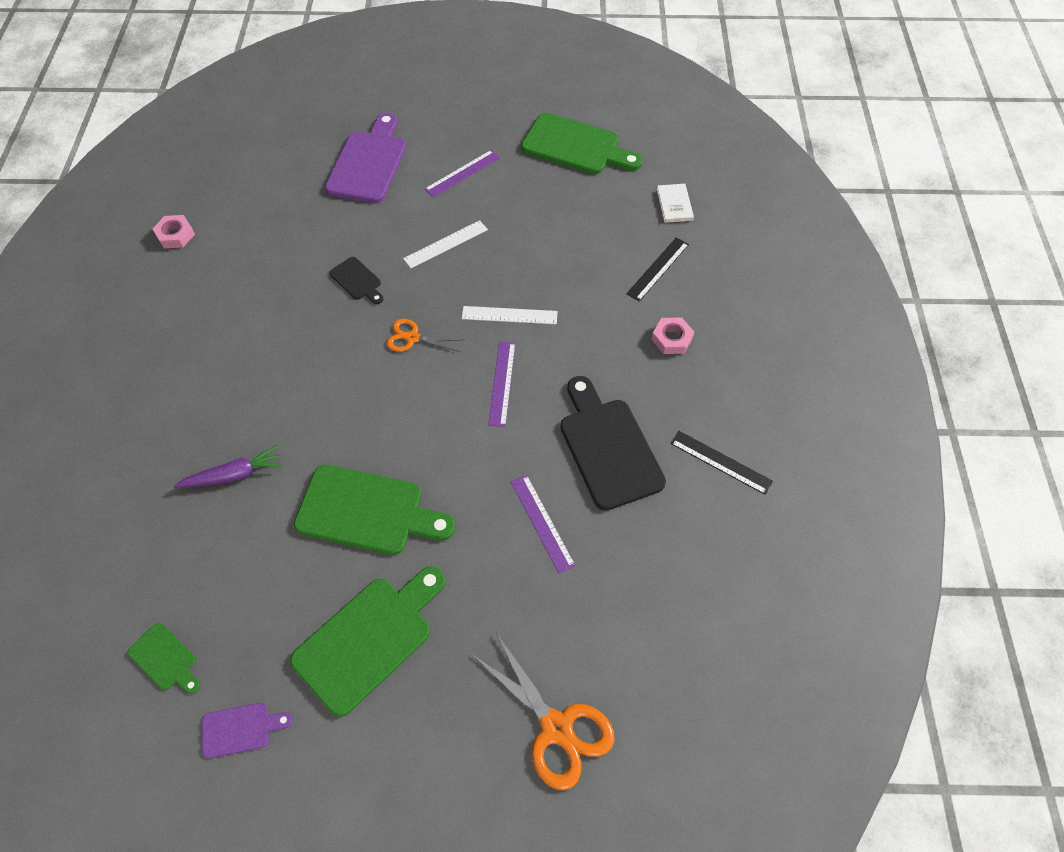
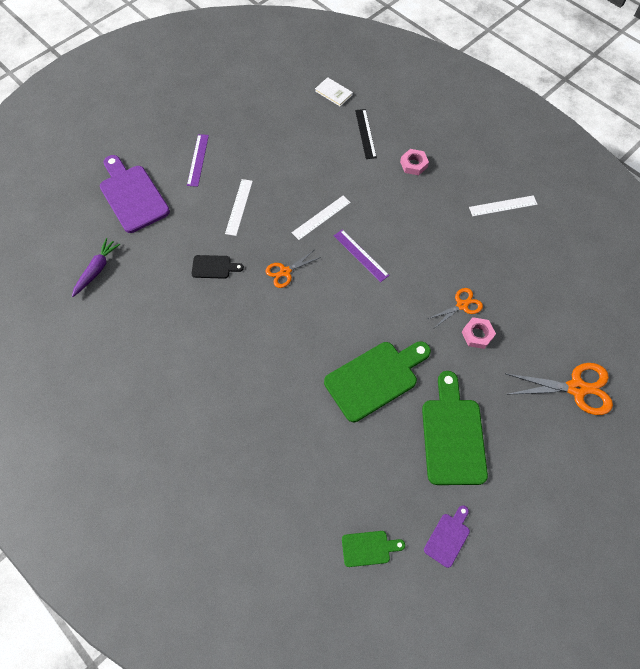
camera: 45 degrees left, 5 degrees up
pink nut [153,215,195,248] -> pink nut moved to [462,317,496,349]
purple carrot [174,445,283,488] -> purple carrot moved to [72,238,120,297]
purple ruler [511,475,575,573] -> orange scissors [428,288,483,327]
green cutting board [521,113,643,174] -> none
black cutting board [560,376,666,511] -> none
black ruler [671,431,773,495] -> white ruler [469,195,538,216]

